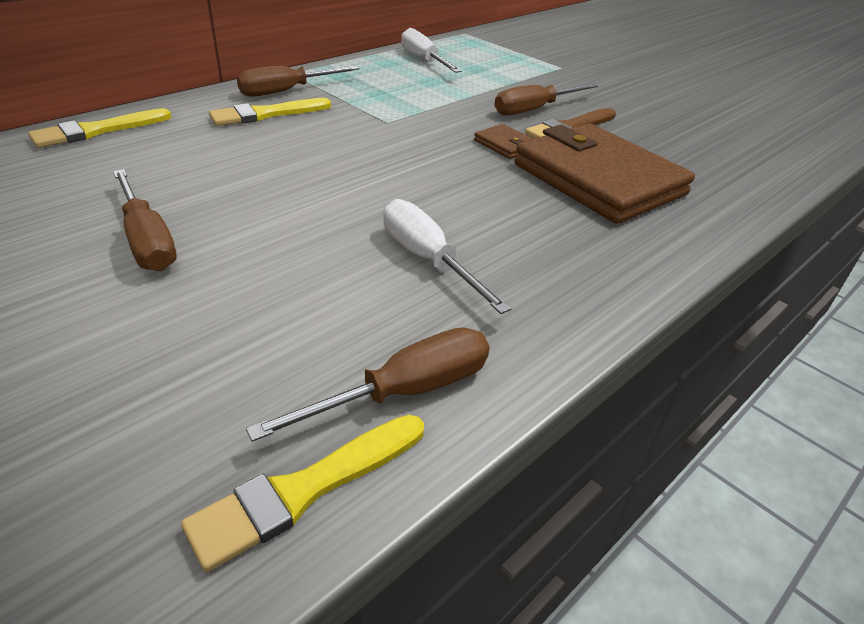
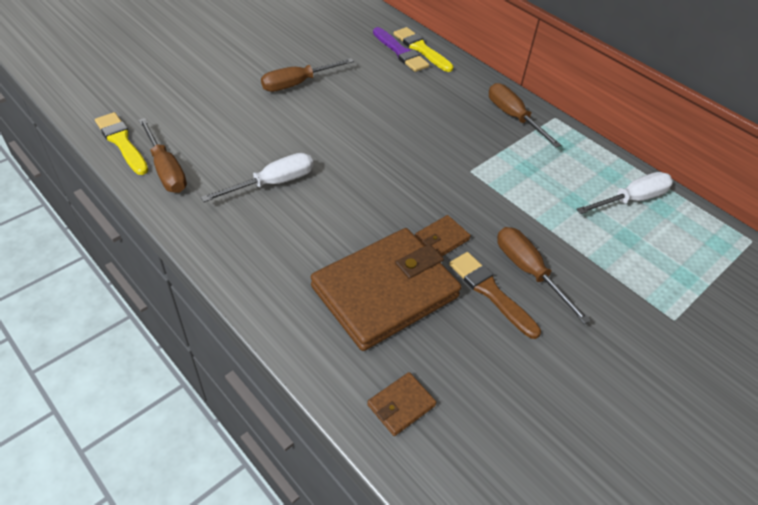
camera: 90 degrees right, 10 degrees up
yellow brush [209,98,331,126] -> none
none -> brown wallet [367,372,436,436]
none -> purple brush [373,27,429,72]

